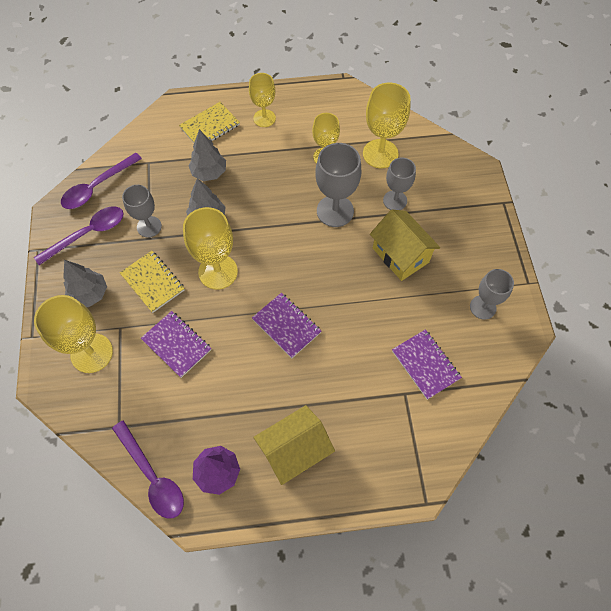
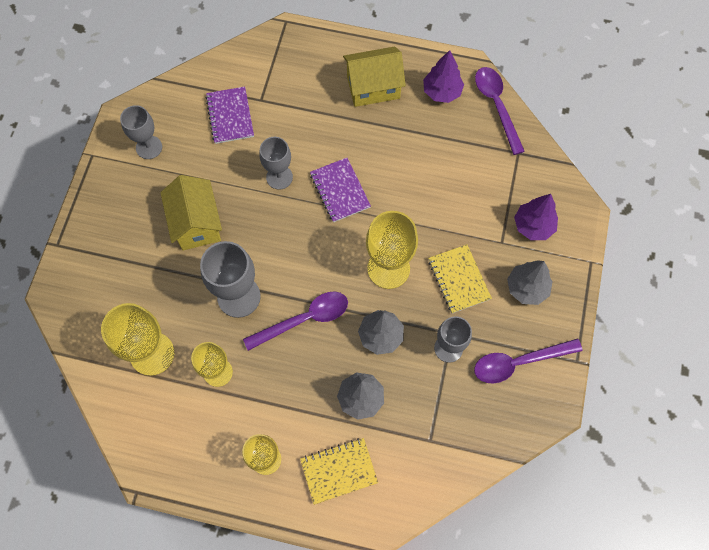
camera: 160 degrees left, 5 degrees up
yellow goblet [34,295,113,373] -> purple tree [514,194,558,240]
purple spoon [61,153,142,209] -> purple spoon moved to [243,291,348,351]
purple notebook [141,311,211,378] -> none
grey goblet [383,158,416,210] -> grey goblet moved to [259,137,293,190]

